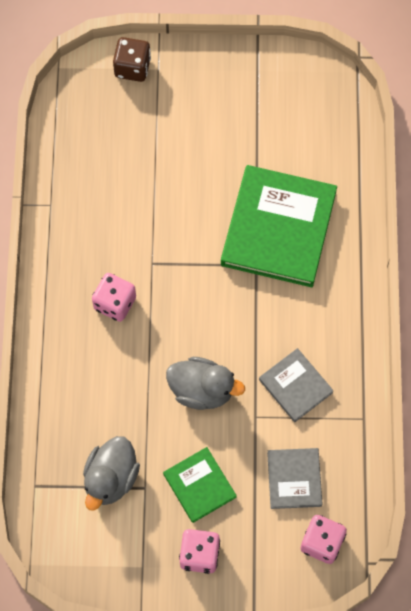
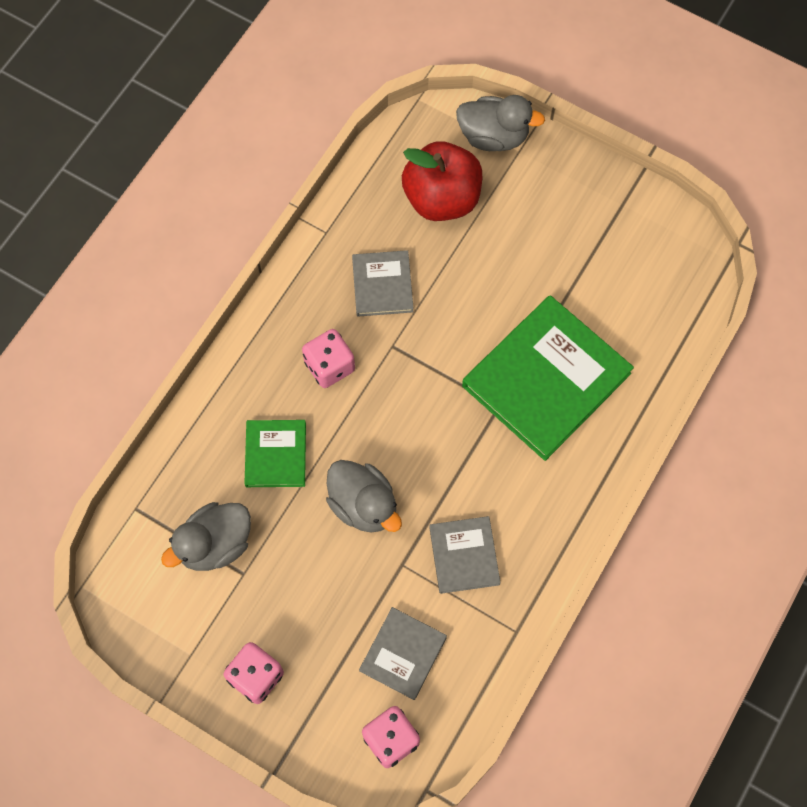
camera: 30 degrees right, 0 degrees up
brown dice [113,37,151,82] -> grey duck [456,95,545,151]
green book [163,447,237,523] -> green book moved to [244,420,306,487]
none -> grey book [352,250,414,316]
none -> red apple [402,141,482,221]

